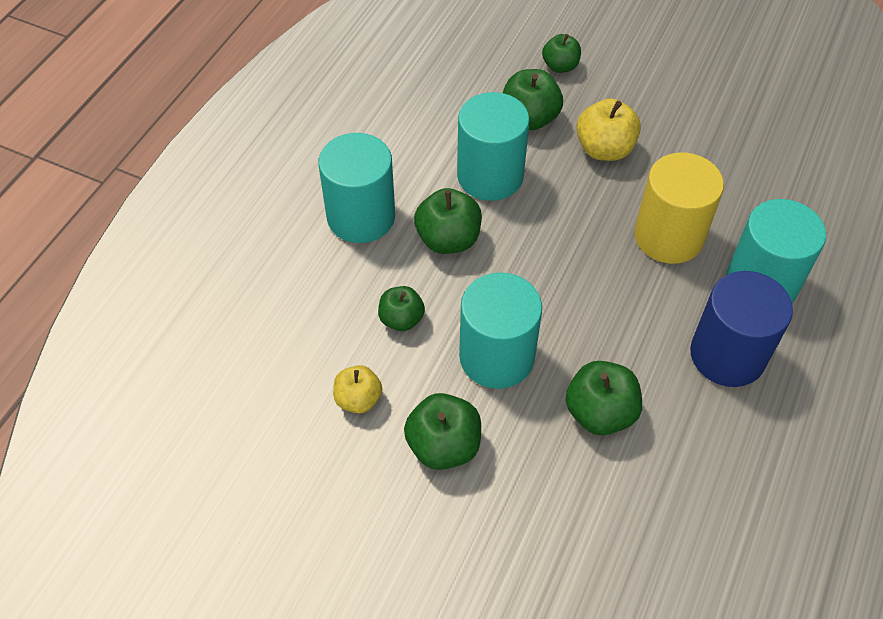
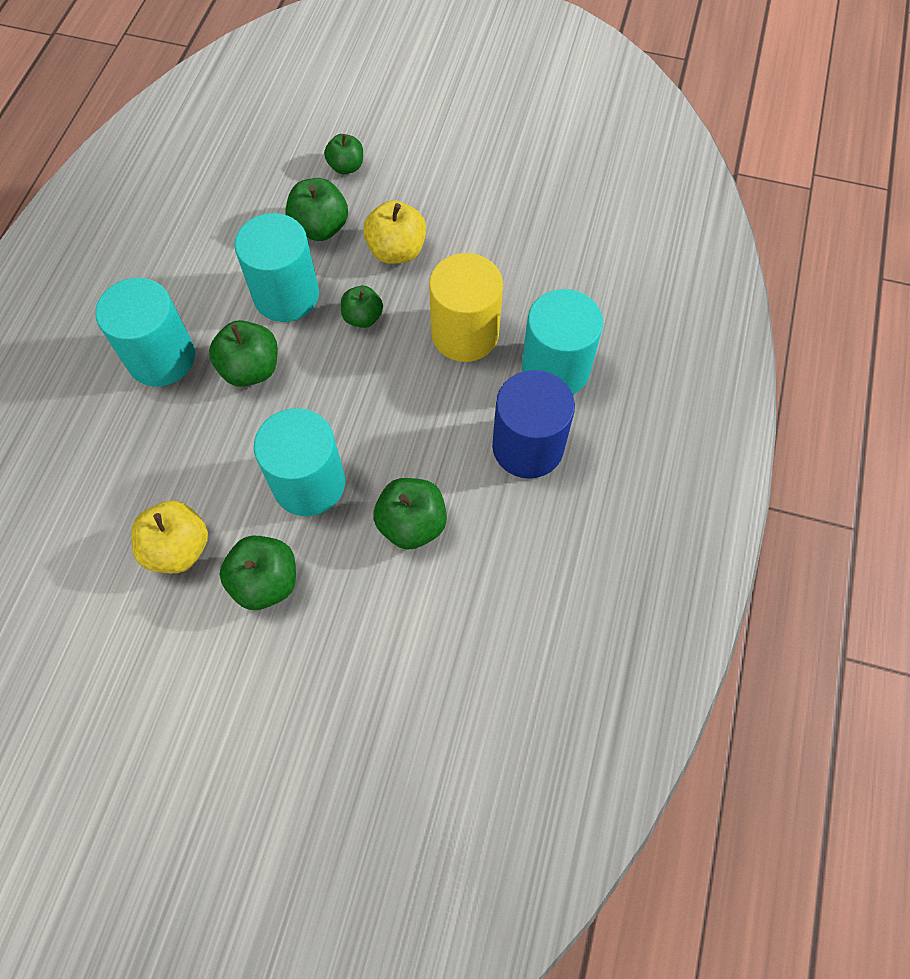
camera: 10 degrees left, 10 degrees up
yellow apple [333,365,382,414] -> yellow apple [131,501,208,573], size x1.52
green apple [378,286,425,331] -> green apple moved to [341,286,383,328]

